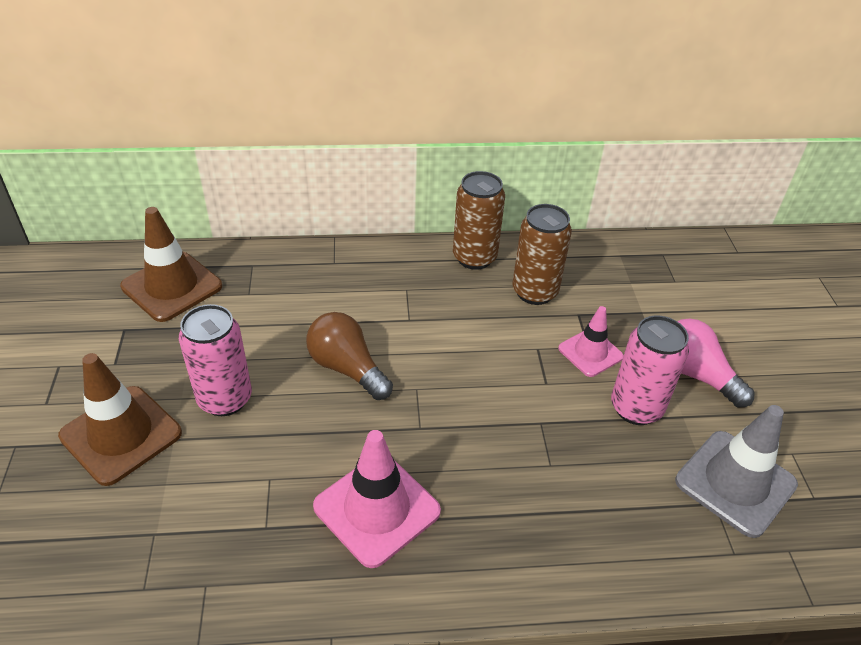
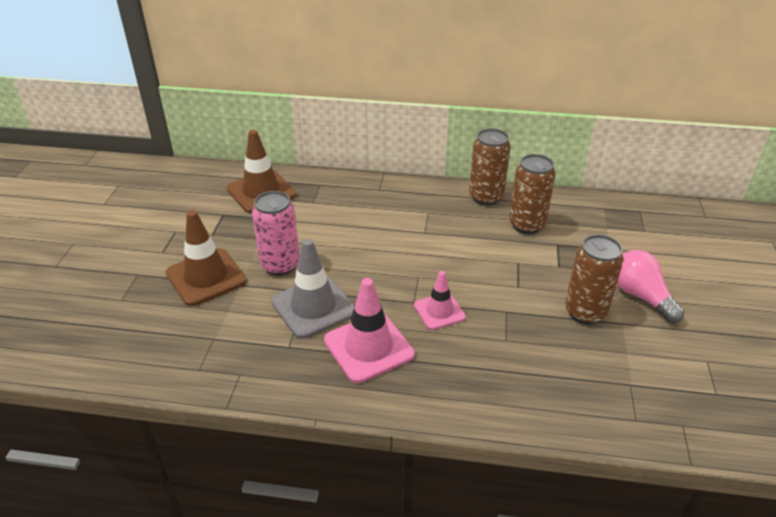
camera: 15 degrees right, 5 degrees down
brown light bulb [306,312,393,400] -> none
pink traffic cone [558,306,624,377] -> pink traffic cone moved to [414,271,466,330]
pink can [611,316,689,425] -> brown can [565,235,624,324]
grey traffic cone [675,405,798,538] -> grey traffic cone moved to [271,239,354,339]

